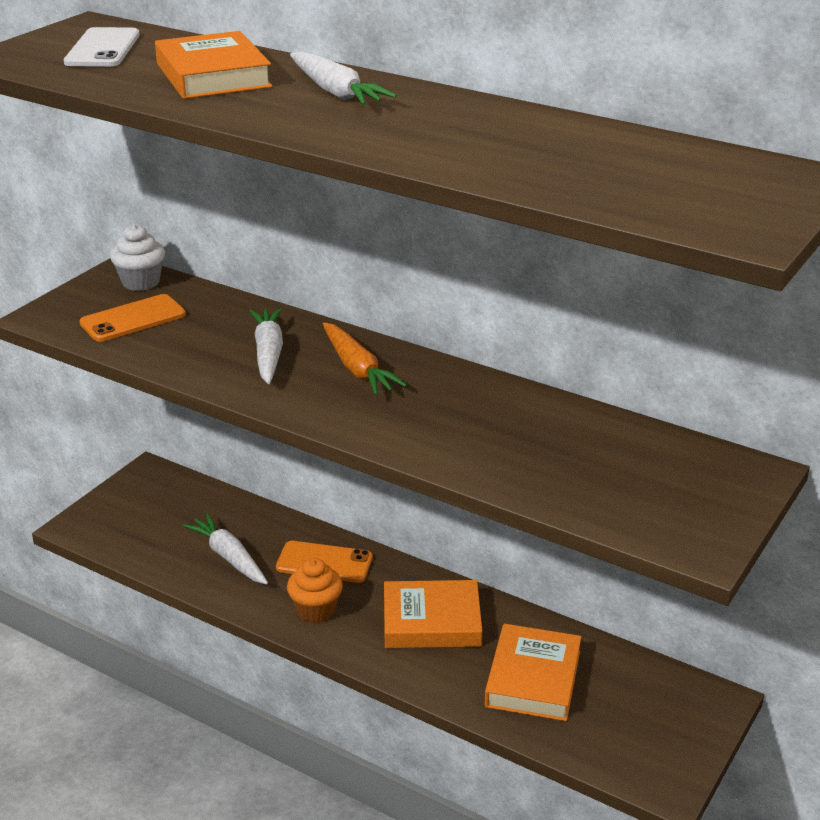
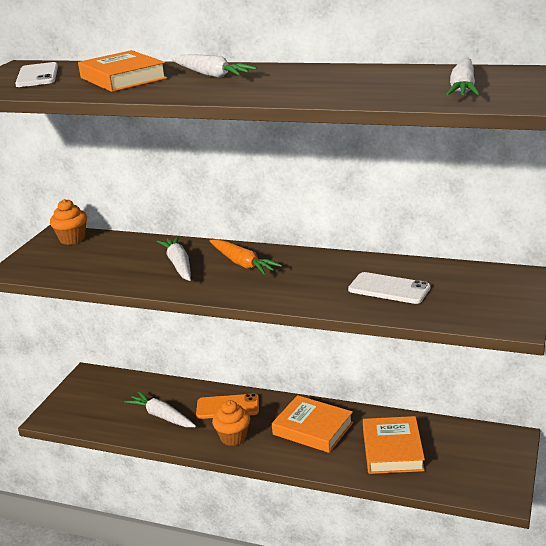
camera: 10 degrees left, 5 degrees down
orange phone [79,294,186,342] -> none
white cupcake [110,224,165,291] -> orange cupcake [50,199,87,245]
orange book [384,580,482,648] -> orange book turned 45 degrees clockwise [272,395,353,453]
none -> white phone [348,272,431,304]
none -> white carrot [446,58,479,95]

